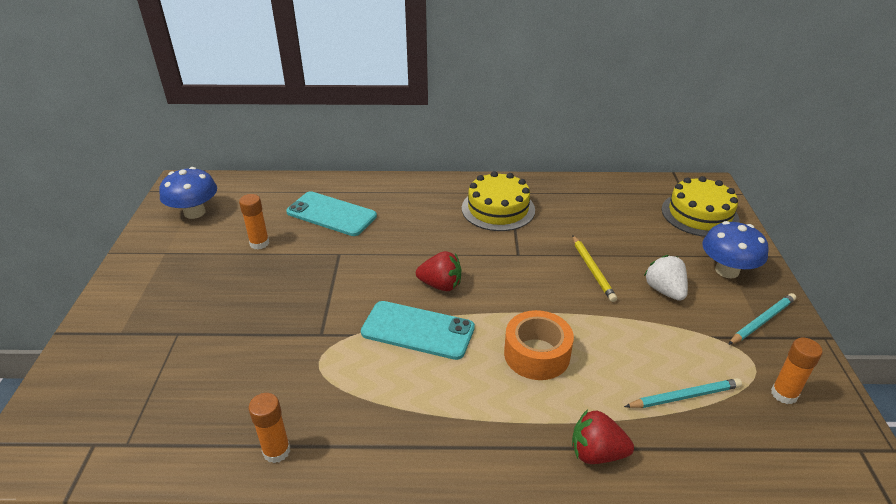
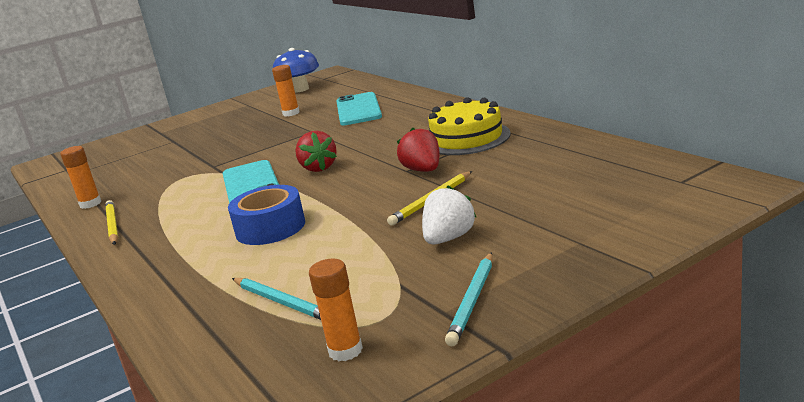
camera: 60 degrees right, 15 degrees down
orange tape [504,310,574,380] -> blue tape [228,185,305,245]
red strawberry [572,409,634,464] -> red strawberry moved to [397,128,439,172]
yellow cake [662,176,739,237] -> none
blue mushroom [702,221,768,278] -> none
turquoise pencil [728,293,796,345] -> turquoise pencil turned 90 degrees clockwise [445,252,492,347]
none -> yellow pencil [105,200,118,245]

